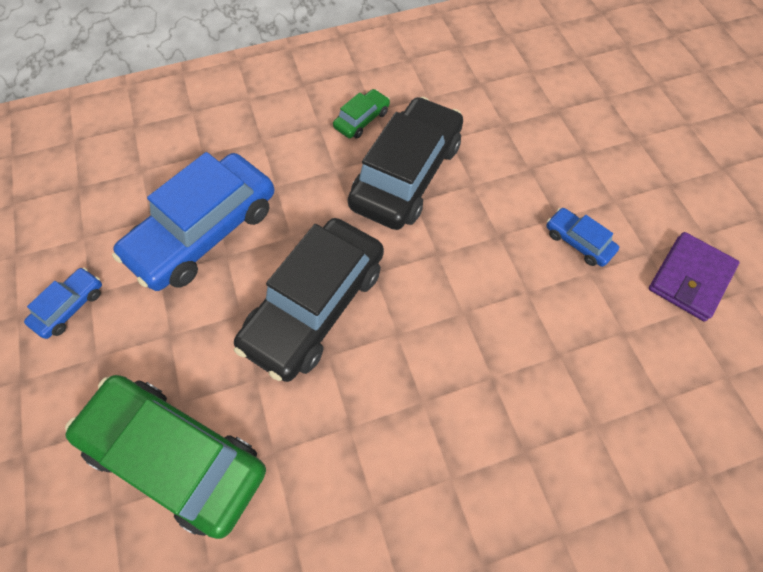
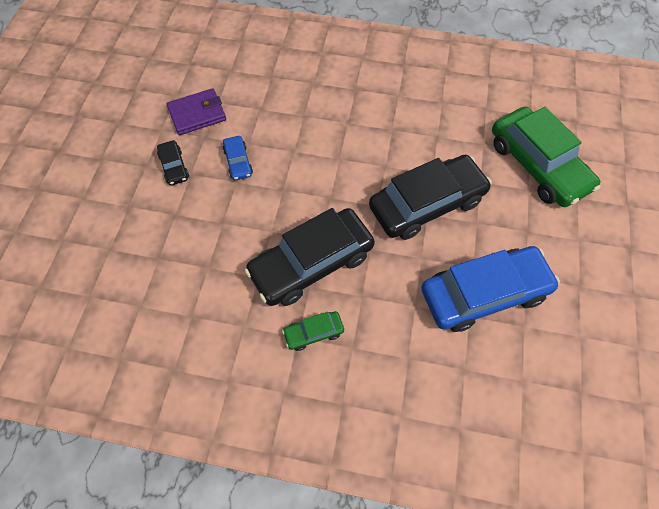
camera: 150 degrees left, 0 degrees up
blue car [24,268,102,339] -> none
none -> black car [157,140,189,185]

